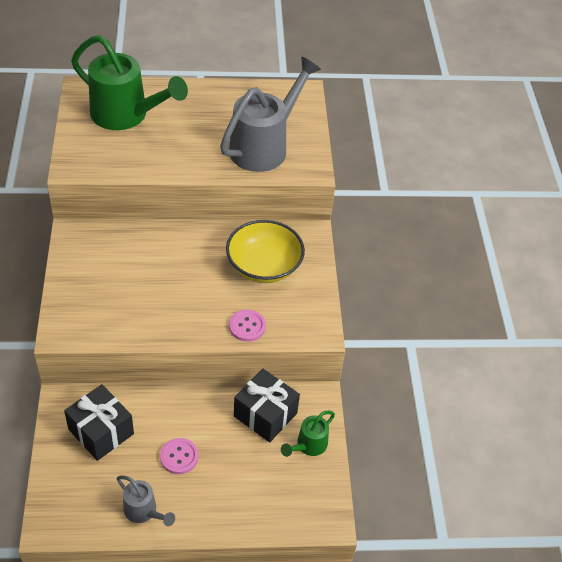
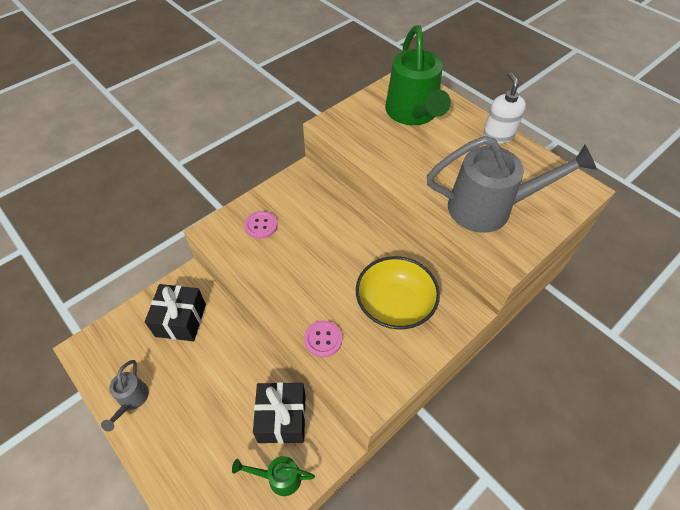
camera: 55 degrees right, 5 degrees up
pink button [160,438,199,474] -> pink button moved to [244,211,278,239]
none -> white soap dispenser [483,72,526,143]

